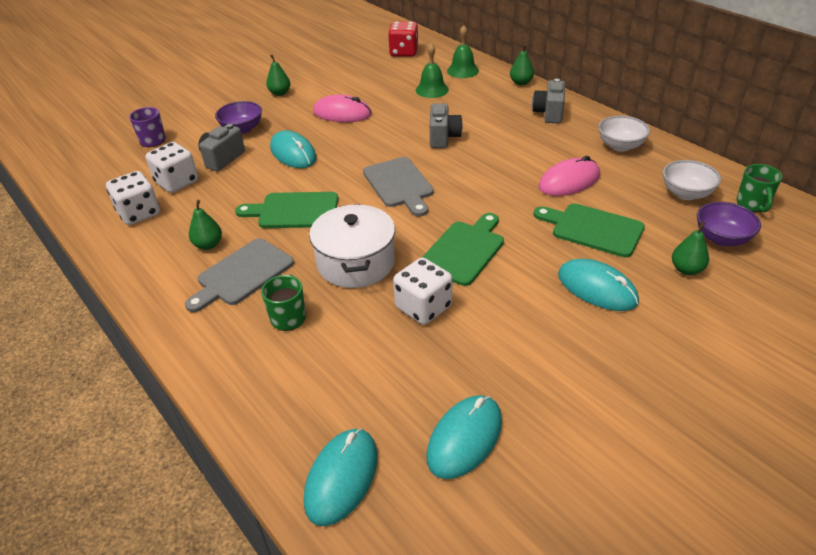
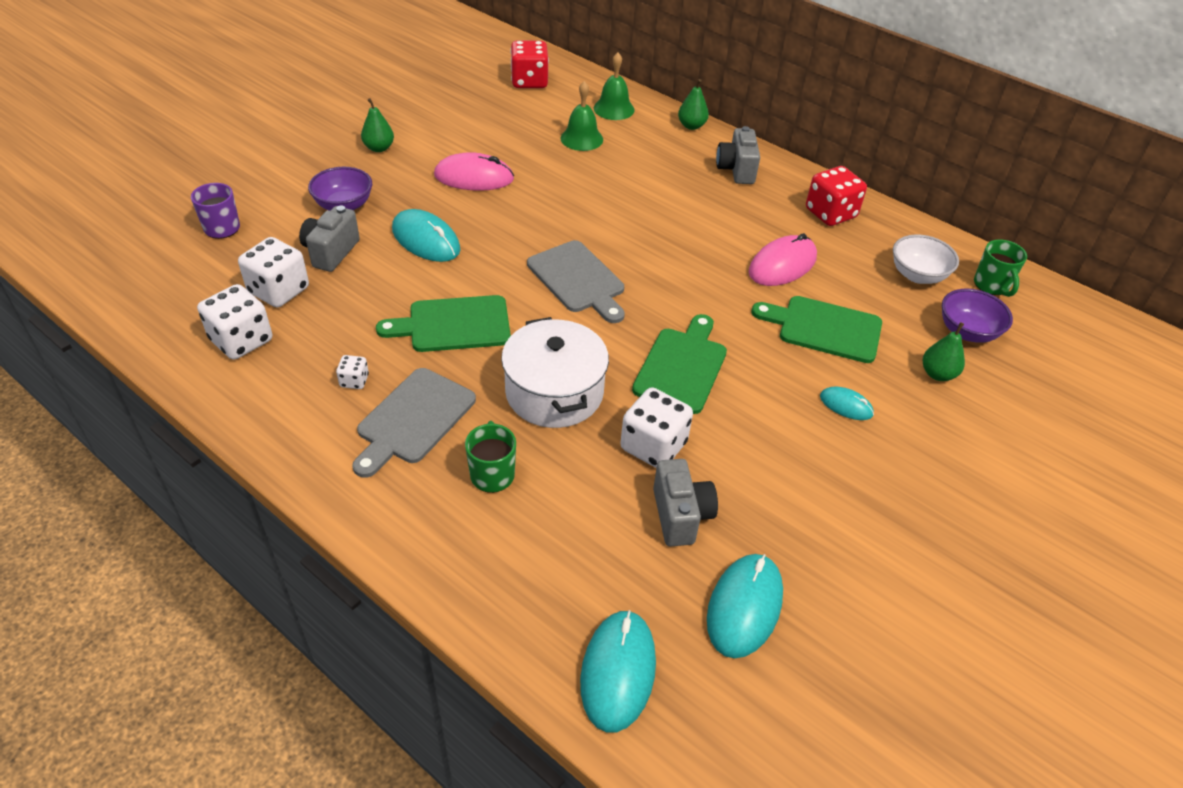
camera: 15 degrees left, 5 degrees up
green pear [189,200,222,250] -> white dice [336,355,369,389]
grey camera [430,103,462,148] -> grey camera moved to [653,459,718,546]
turquoise mouse [558,259,639,311] -> turquoise mouse [820,387,874,420], size x0.55
white bowl [598,116,650,152] -> red dice [806,166,867,226]

